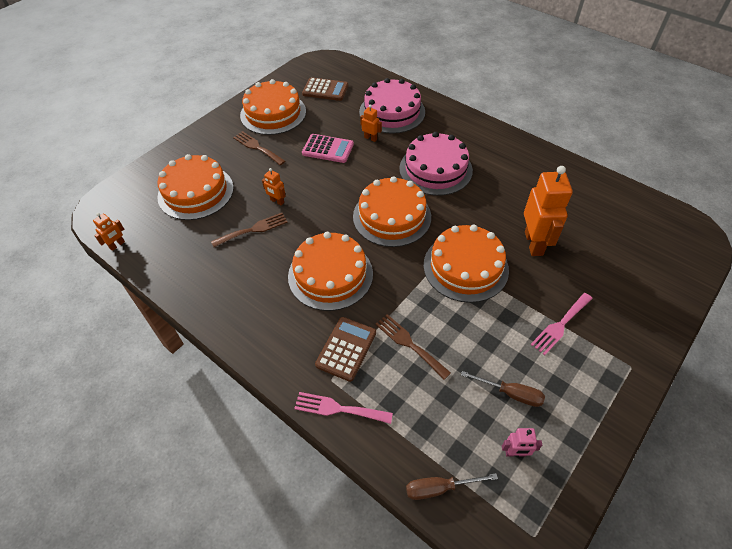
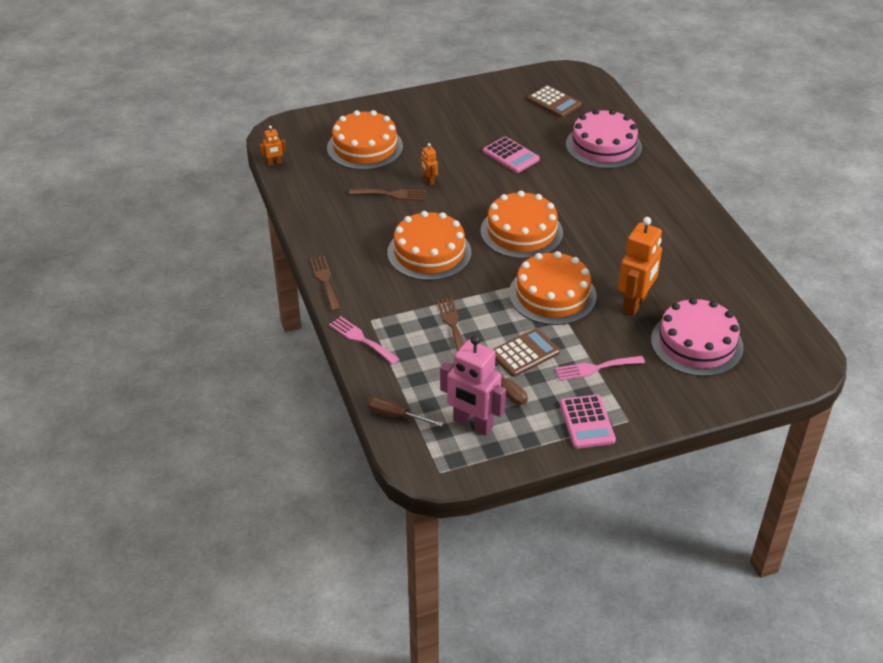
camera: 30 degrees right, 10 degrees down
brown fork [233,131,285,165] -> brown fork moved to [310,256,340,312]
orange cake [240,79,306,135] -> none
brown calculator [315,317,376,382] -> brown calculator moved to [493,329,560,377]
orange robot [360,104,382,142] -> none
pink cake [399,132,473,196] -> pink cake moved to [651,298,744,376]
pink robot [502,428,542,456] -> pink robot [440,336,506,435], size x2.15
none -> pink calculator [560,395,616,449]

